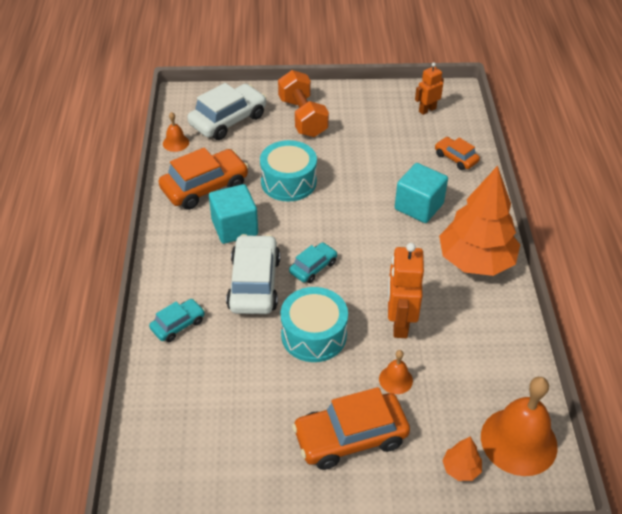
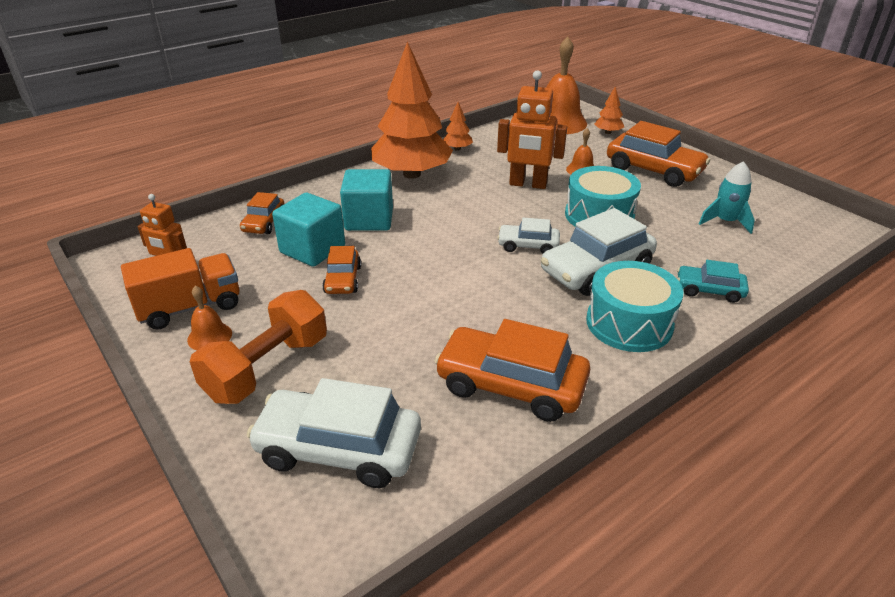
camera: 125 degrees left, 10 degrees down
orange bell [163,112,189,152] -> orange bell moved to [187,286,232,351]
turquoise cube [209,184,258,244] -> turquoise cube moved to [272,192,345,267]
turquoise drum [260,140,317,202] -> turquoise drum moved to [586,261,683,352]
turquoise car [289,242,337,283] -> white car [497,218,560,253]
orange robot [388,243,424,338] -> orange robot turned 45 degrees clockwise [497,70,567,189]
none -> orange truck [121,248,239,330]
none -> orange car [322,246,361,294]
none -> orange tree [443,102,473,151]
none -> turquoise rocket [699,161,755,234]

